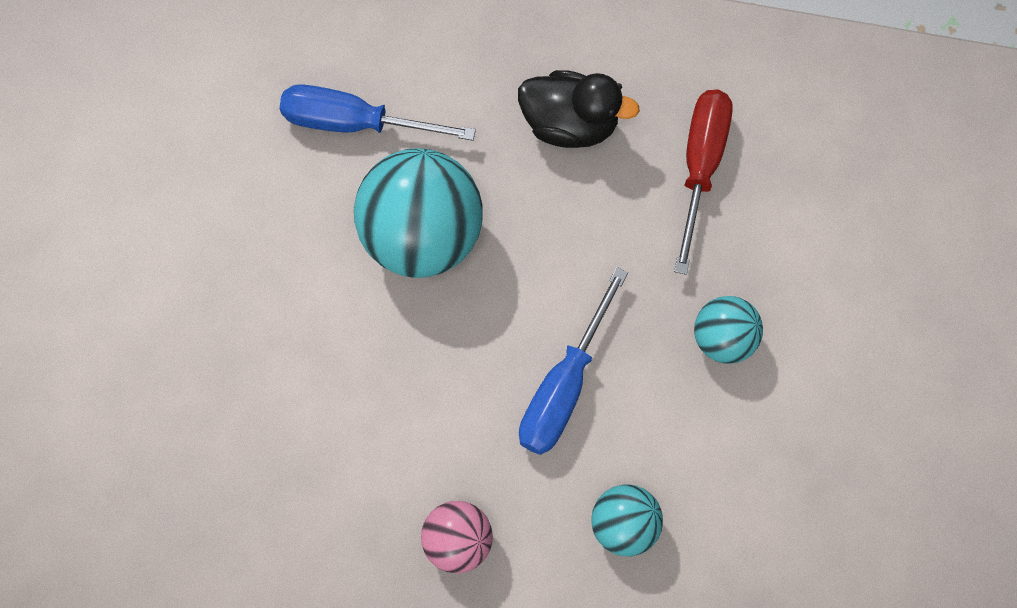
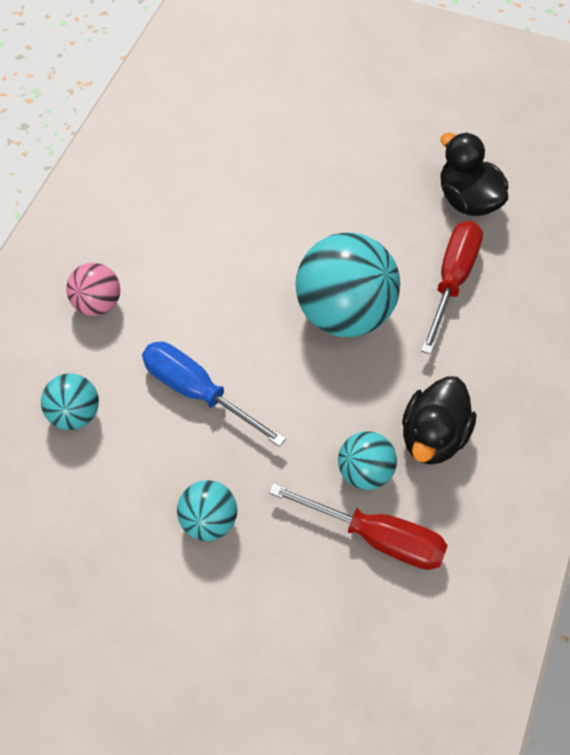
camera: 100 degrees right, 10 degrees down
blue screwdriver [280,84,476,141] -> red screwdriver [421,221,483,354]
none -> turquoise ball [338,431,397,490]
none -> black duck [440,132,508,216]

